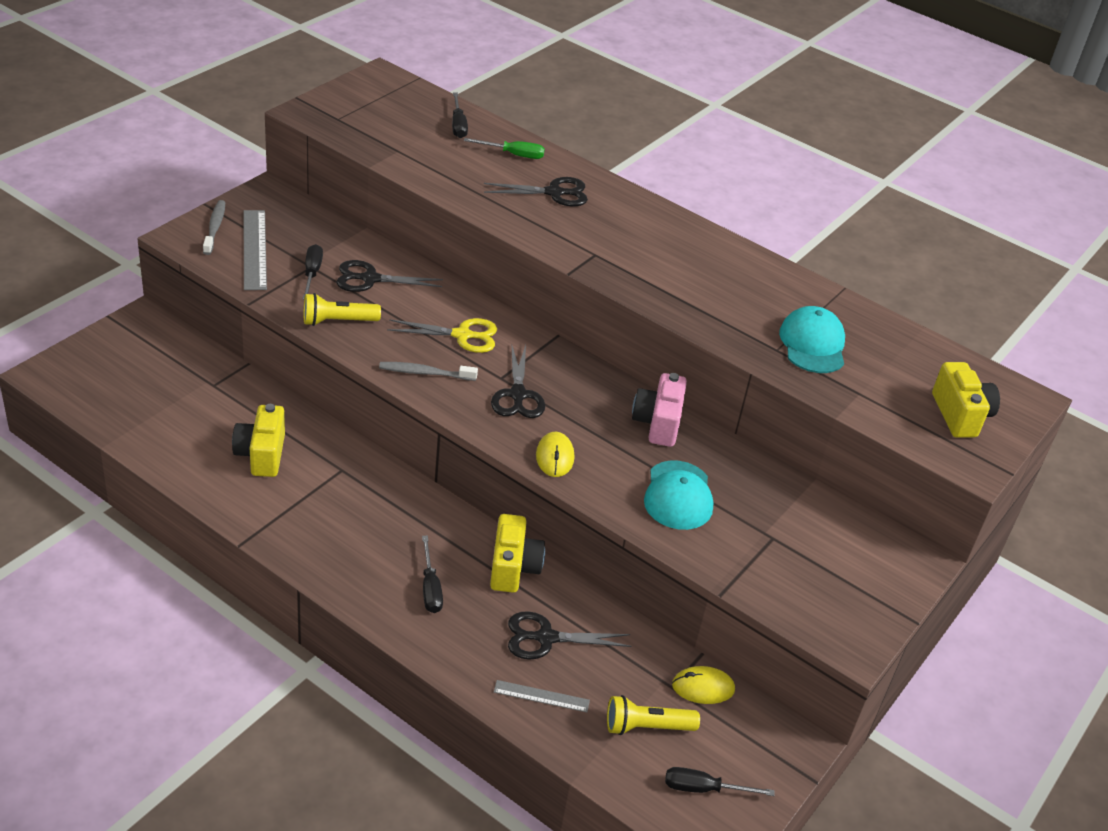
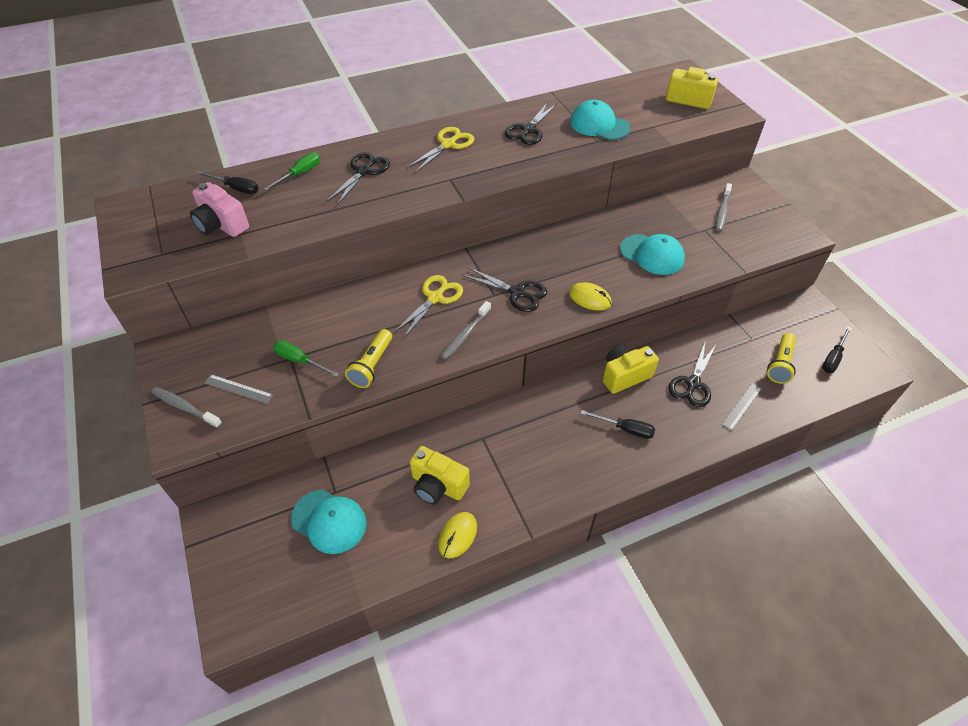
camera: 55 degrees left, 10 degrees up
grey ruler [244,210,267,290] -> grey ruler [204,374,273,404], size x0.57
black screwdriver [303,244,323,299] -> green screwdriver [273,340,339,377]
black scissors [336,260,443,292] -> black scissors moved to [505,102,557,145]
yellow camera [490,514,545,593] -> yellow camera turned 60 degrees counterclockwise [603,344,659,394]
pink camera [632,373,687,447] -> pink camera moved to [190,182,249,237]
yellow mouse [672,666,735,704] -> yellow mouse moved to [438,512,477,558]
none -> turquoise cap [291,490,367,554]
none -> yellow scissors [407,127,474,173]
none -> grey toothbrush [716,183,732,231]

